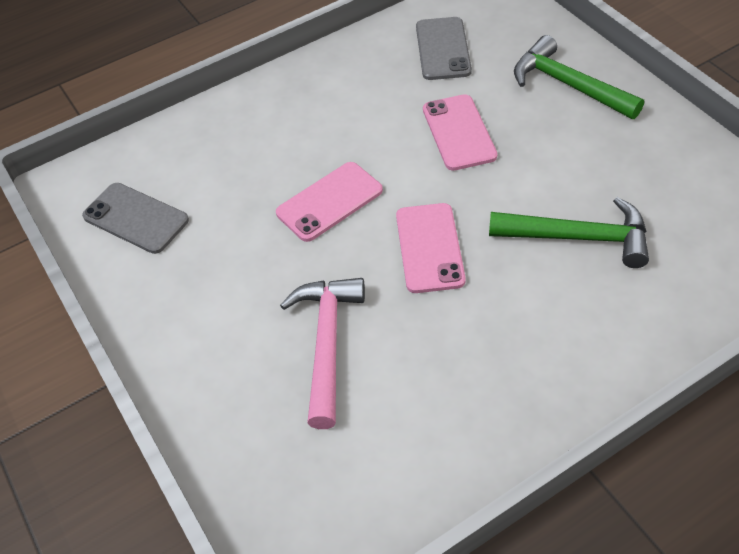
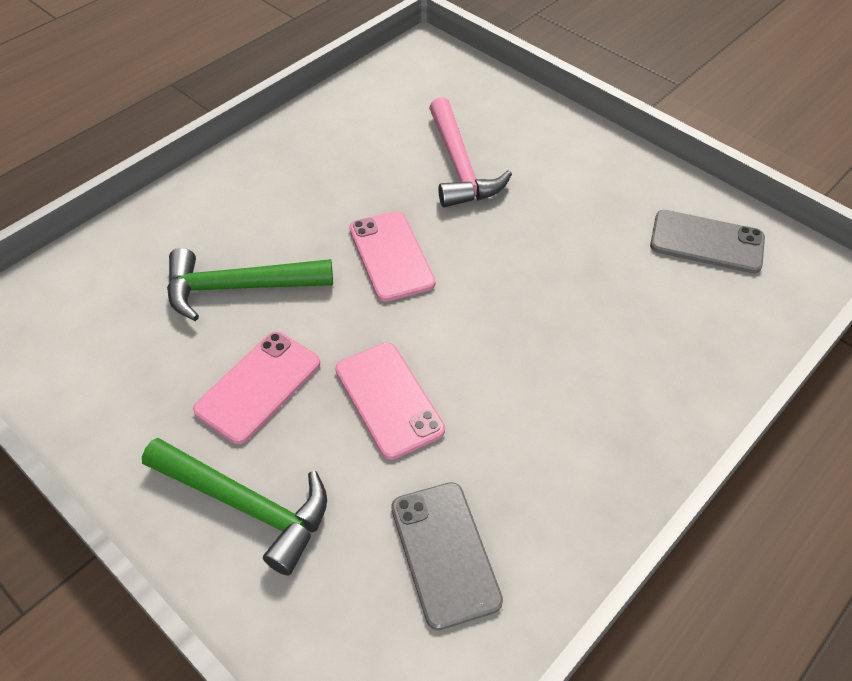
camera: 160 degrees right, 0 degrees up
pink phone [276,162,383,242] -> pink phone moved to [193,331,320,444]

